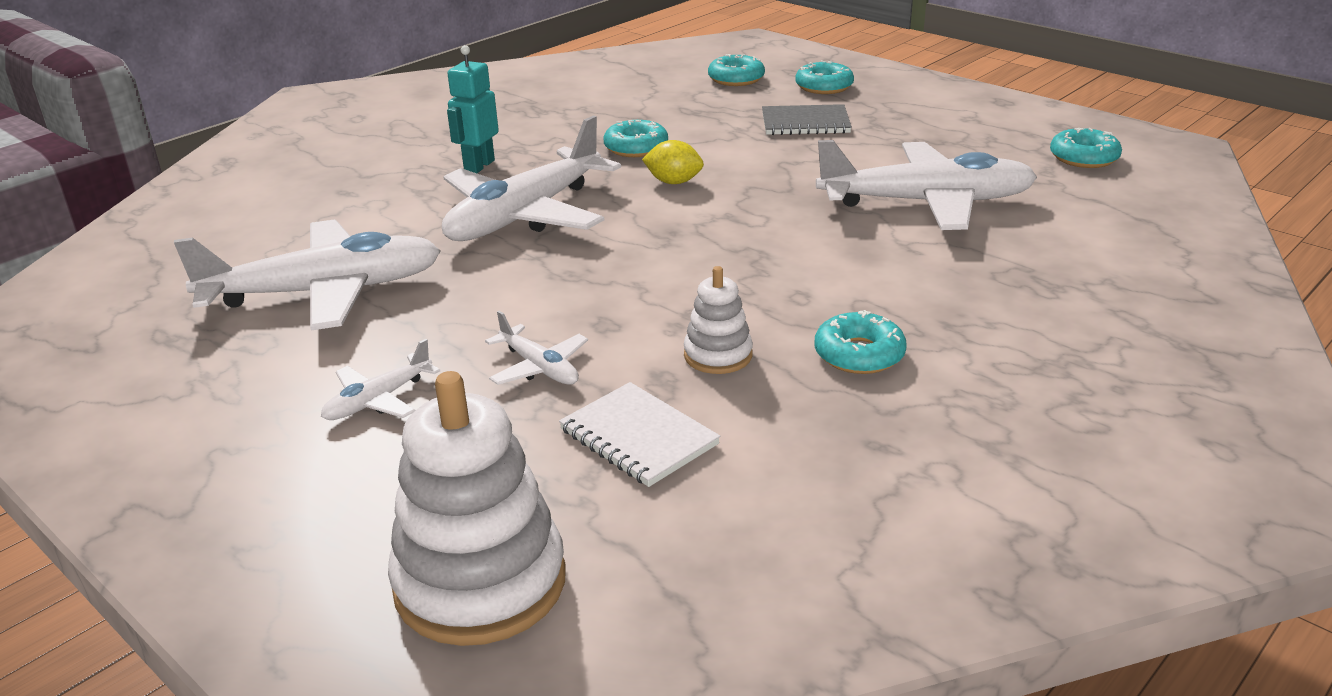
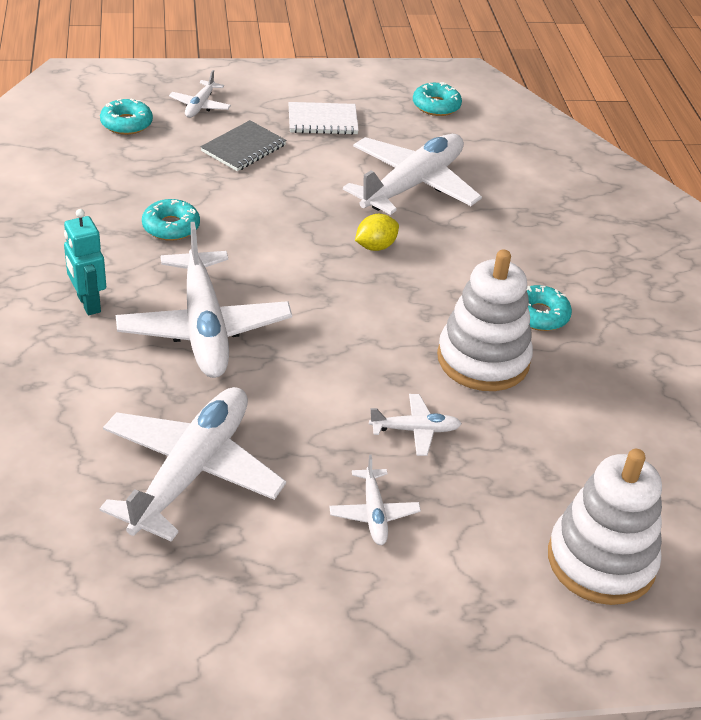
camera: 55 degrees left, 10 degrees up
white notebook [559,382,720,487] -> white notebook moved to [288,102,359,135]
yellow lemon [642,140,704,184] -> yellow lemon moved to [355,214,399,251]
white stacking toy [684,266,753,374] -> white stacking toy [437,249,533,391], size x1.93
turquoise donut [795,61,854,94] -> white plane [169,70,231,118]

